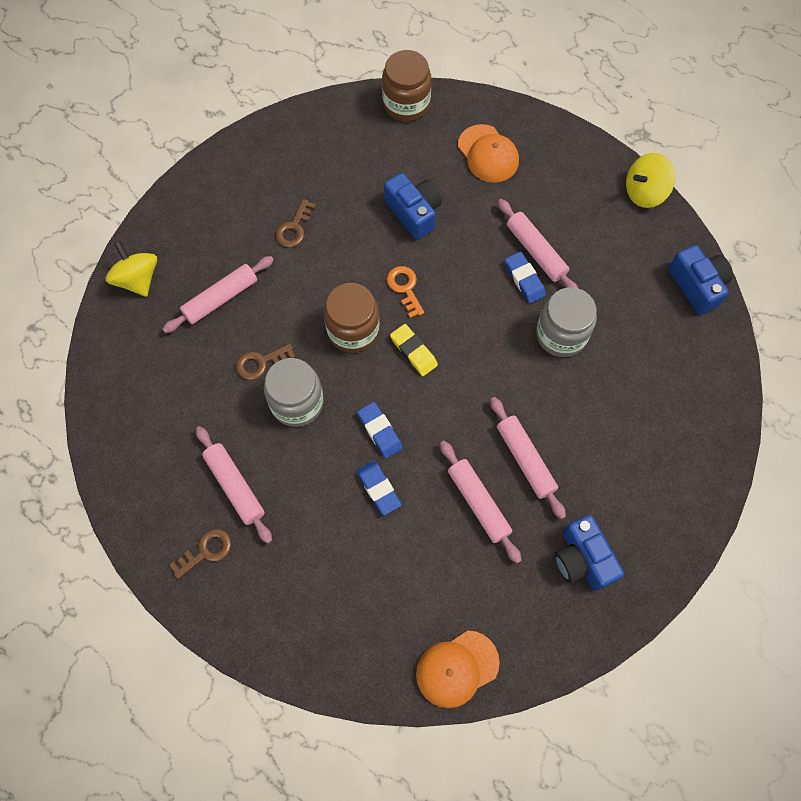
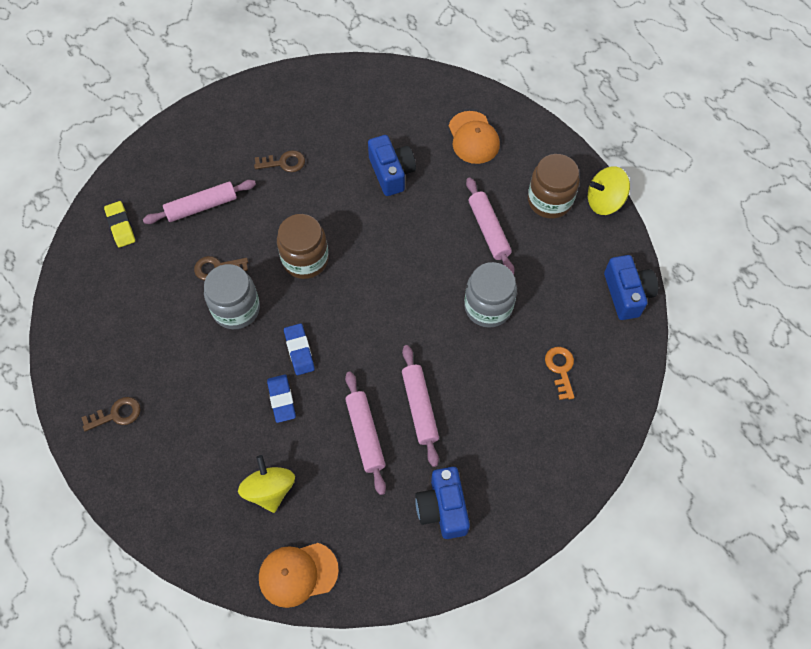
camera: 15 degrees right, 5 degrees down
yellow spinning top [105,241,157,297] -> yellow spinning top moved to [238,455,295,513]
pink rolling pin [196,426,272,544] -> none
brown key [276,199,316,248] -> brown key turned 135 degrees counterclockwise [254,150,305,172]
brown jar [382,50,431,122] -> brown jar moved to [528,154,580,219]
orange key [387,266,424,318] -> orange key moved to [545,347,575,400]
yellow eraser [390,324,438,376] -> yellow eraser moved to [104,201,135,247]
blue eraser [505,252,546,304] -> none

